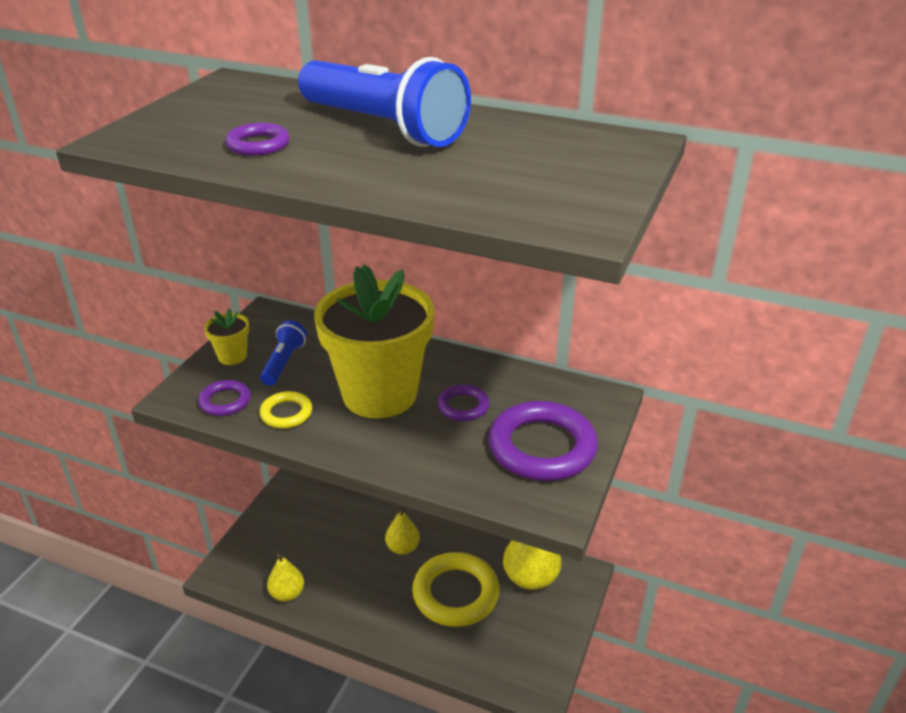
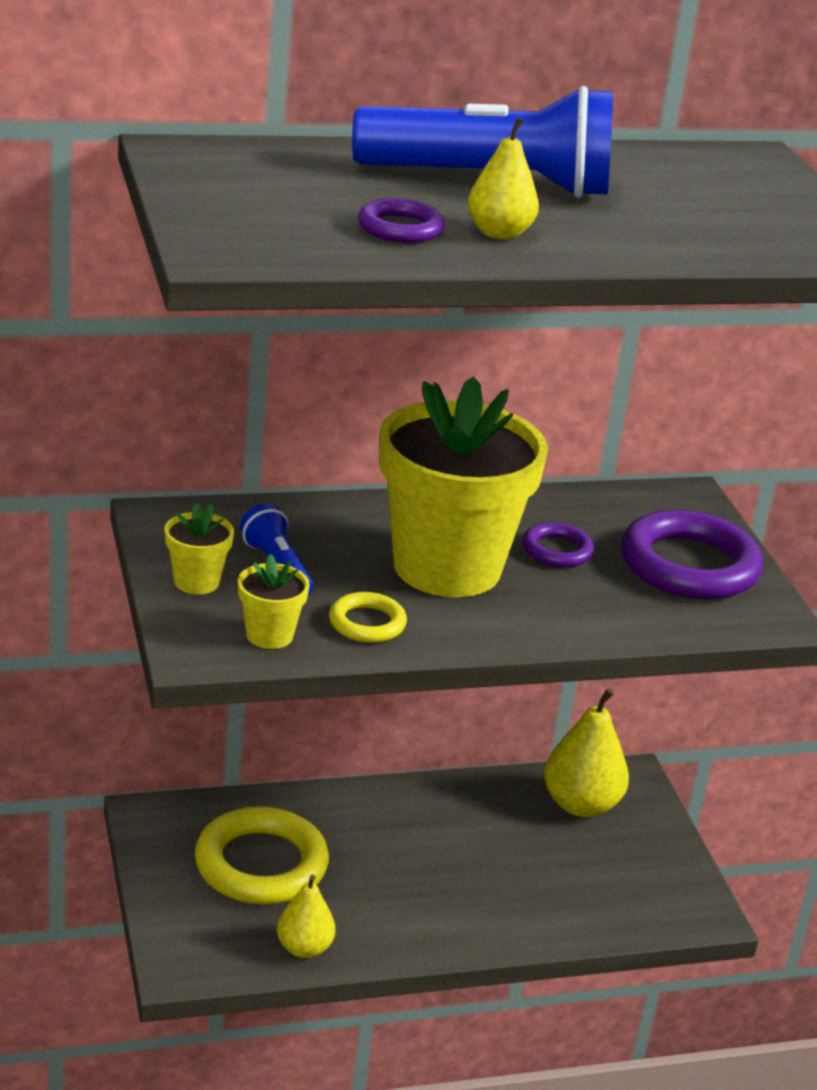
camera: 40 degrees left, 5 degrees down
purple ring [198,380,251,416] -> yellow flower pot [238,554,310,649]
yellow pear [385,507,420,555] -> yellow pear moved to [467,117,539,240]
yellow ring [412,552,500,627] -> yellow ring moved to [195,806,329,904]

